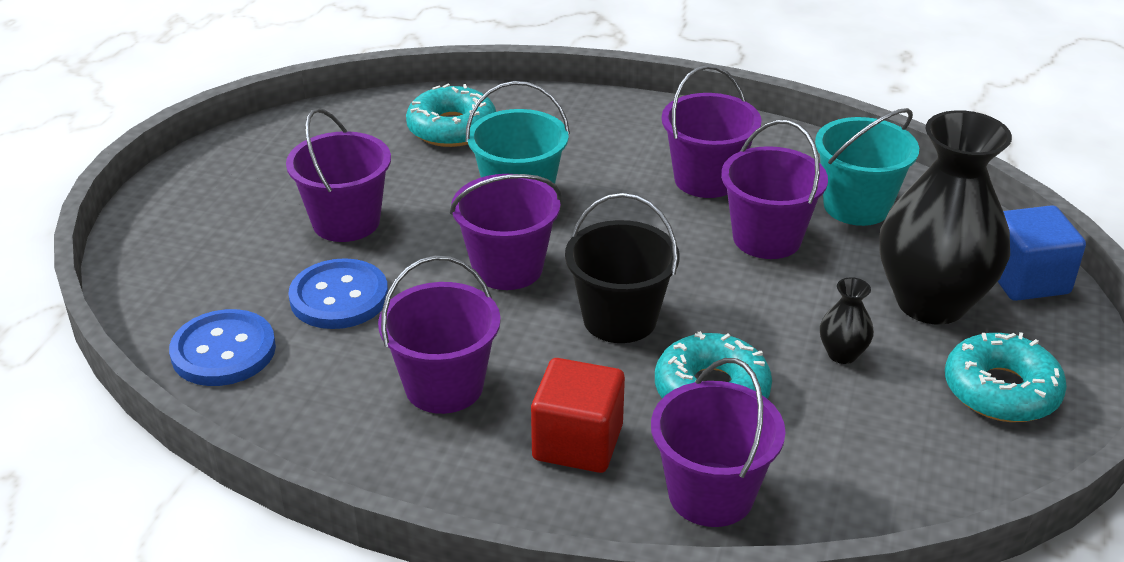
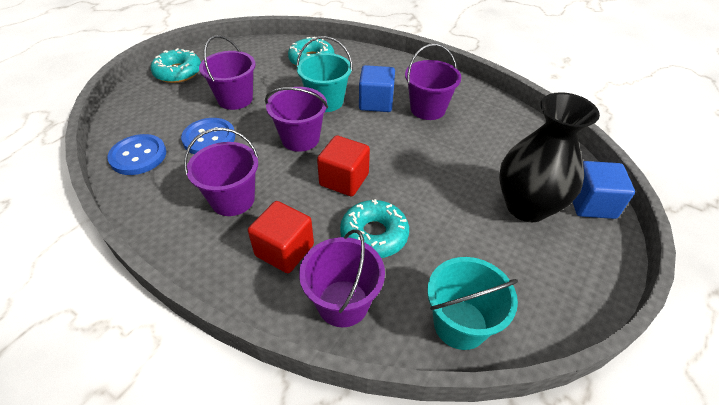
camera: 15 degrees right, 10 degrees up
black bucket [565,193,680,343] -> red cube [317,135,370,197]
purple bucket [721,120,828,259] -> none
turquoise bucket [815,108,919,226] -> turquoise bucket moved to [427,257,518,350]
black vase [820,277,874,364] -> none
turquoise donut [945,332,1067,422] -> turquoise donut moved to [151,48,201,83]
none -> blue cube [359,65,395,112]

